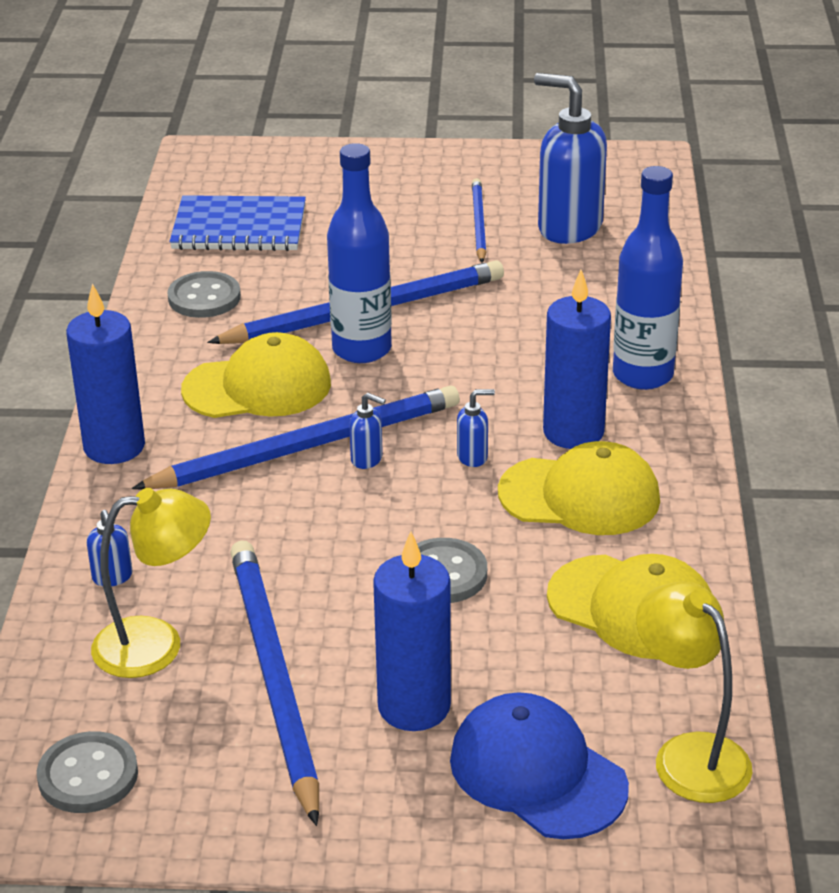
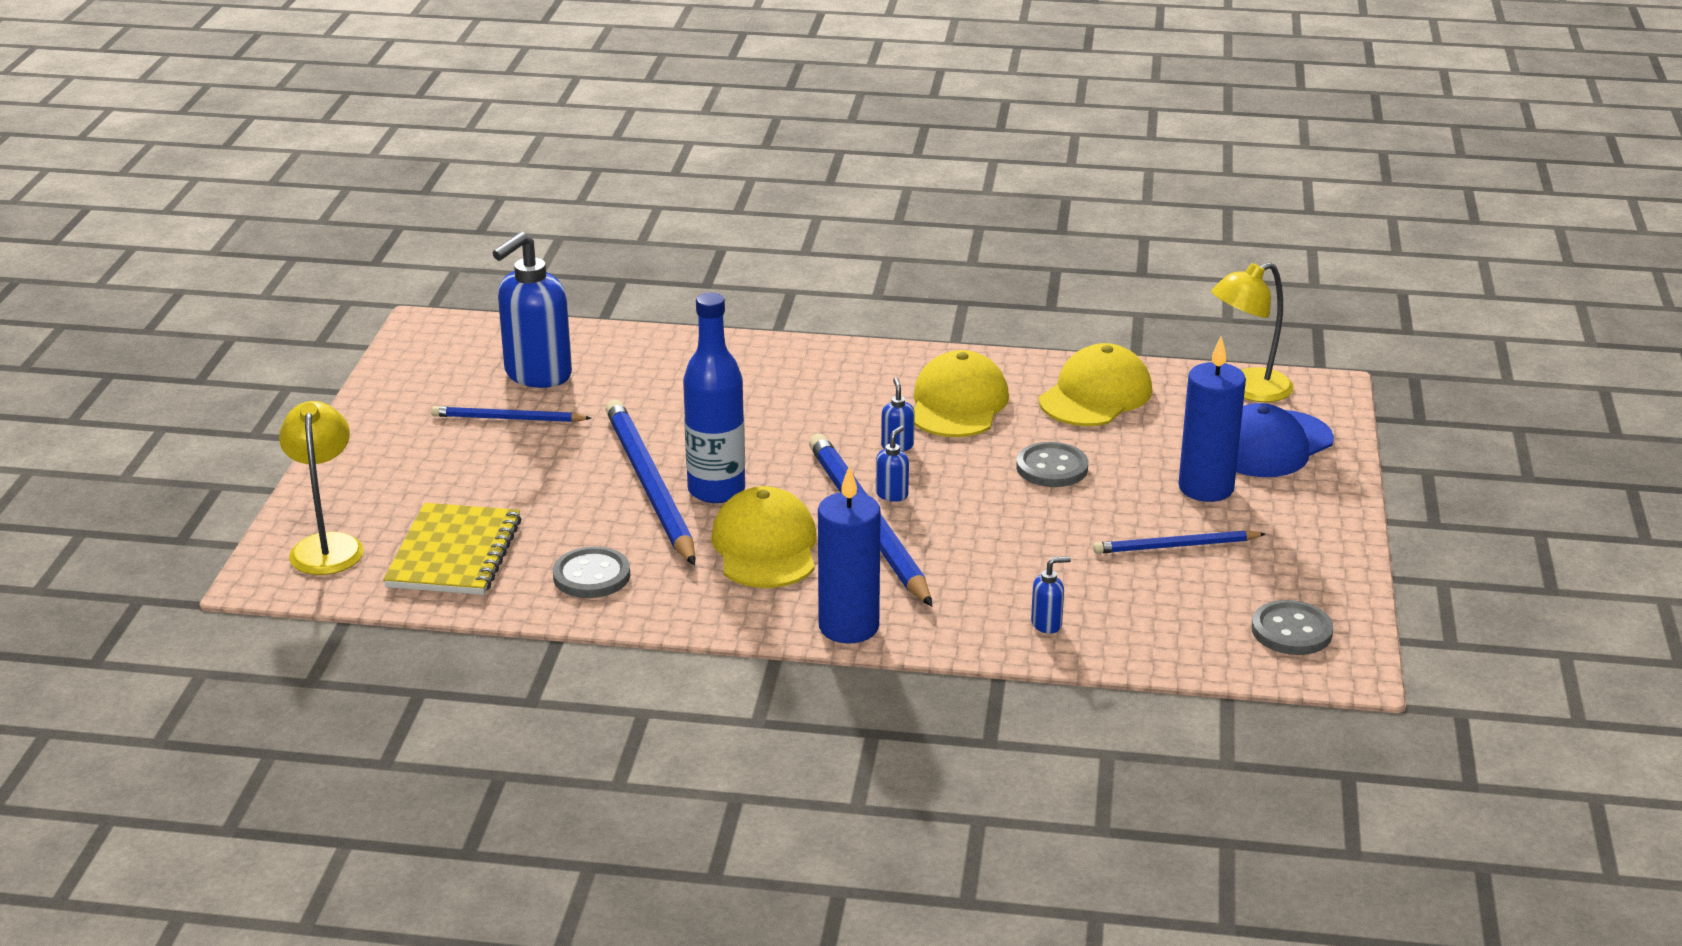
camera: 85 degrees left, 5 degrees down
yellow lamp [91,488,211,678] -> yellow lamp moved to [279,401,364,575]
blue notebook [169,195,306,251] -> yellow notebook [383,503,522,595]
blue pencil [230,541,319,826] -> blue pencil [1093,530,1265,554], size x0.54
blue candle [543,270,611,449] -> none
blue bottle [613,166,683,390] -> none

